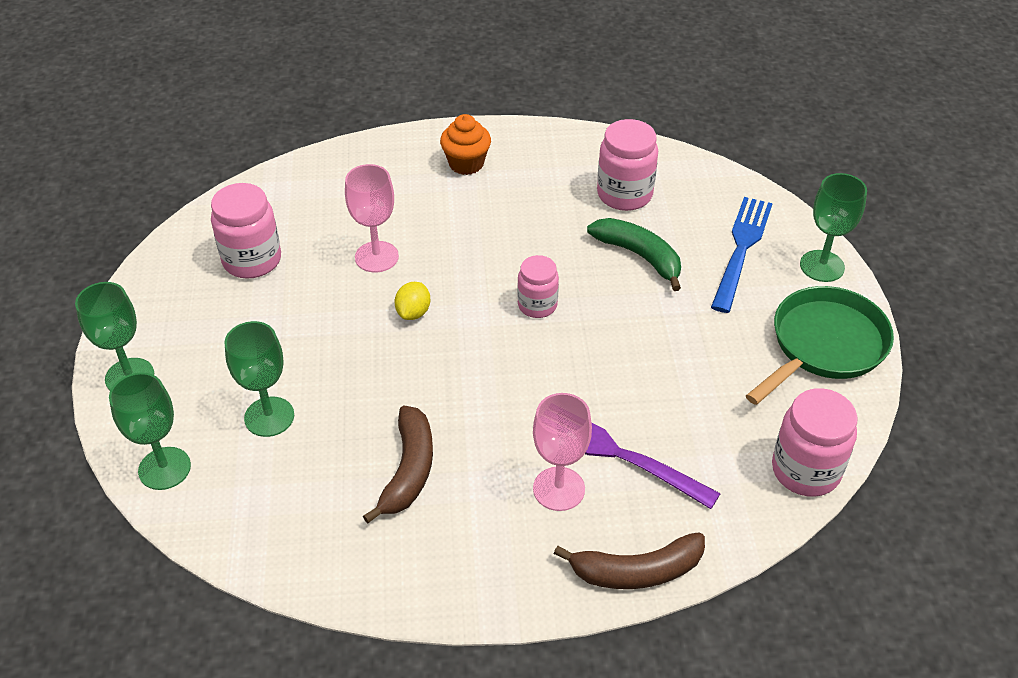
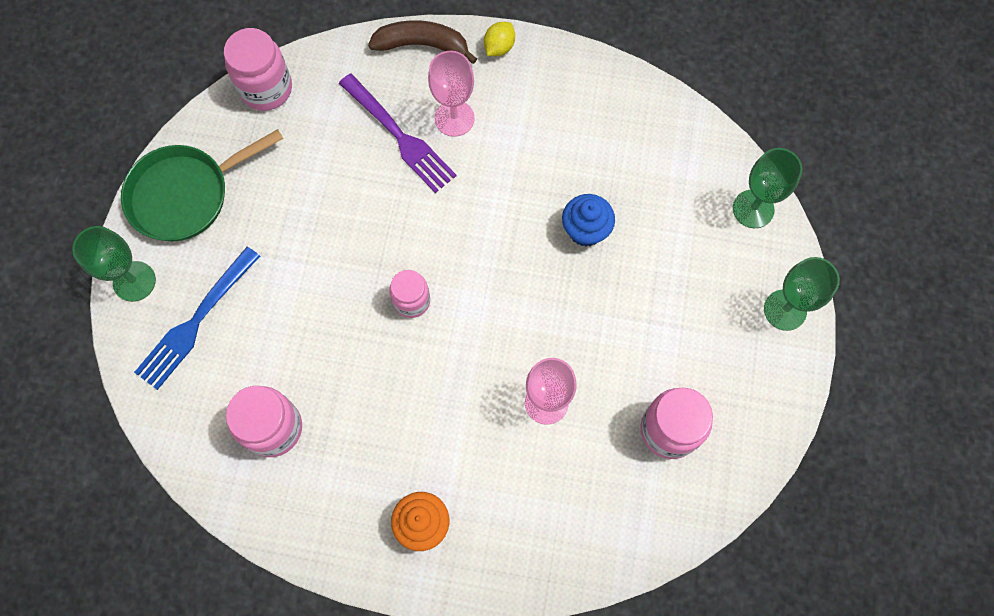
camera: 165 degrees left, 25 degrees up
green goblet [224,321,294,437] -> none
brown banana [363,406,433,523] -> none
yellow lemon [395,282,430,320] -> yellow lemon moved to [484,22,515,56]
green banana [587,218,681,291] -> none
none -> blue cupcake [562,194,615,247]

